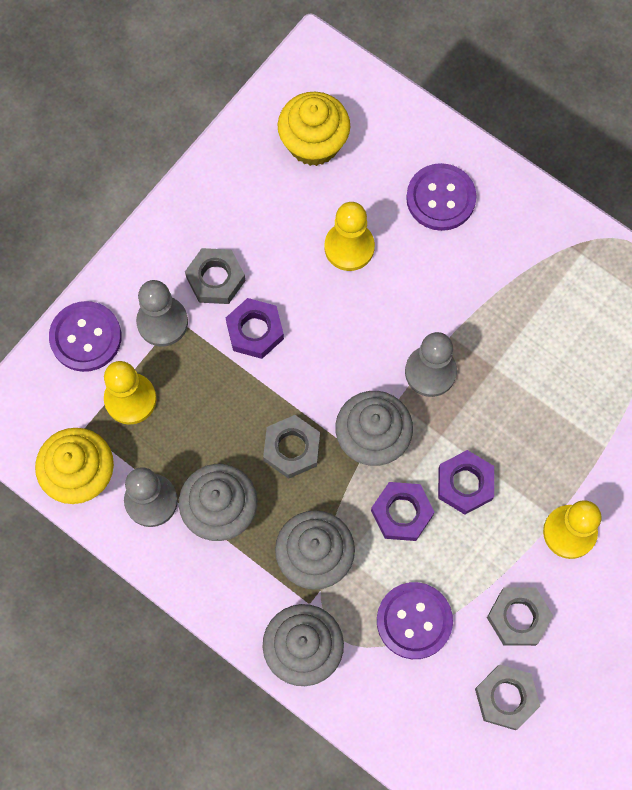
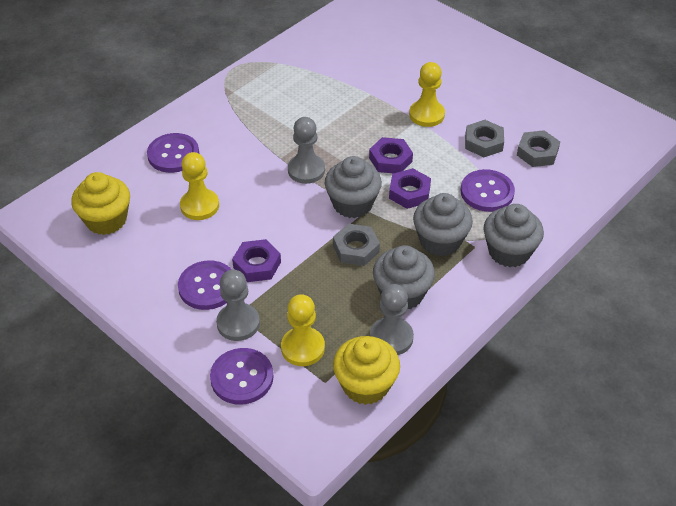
camera: 85 degrees left, 25 degrees down
grey nut [185,248,245,304] -> purple button [178,260,232,310]

